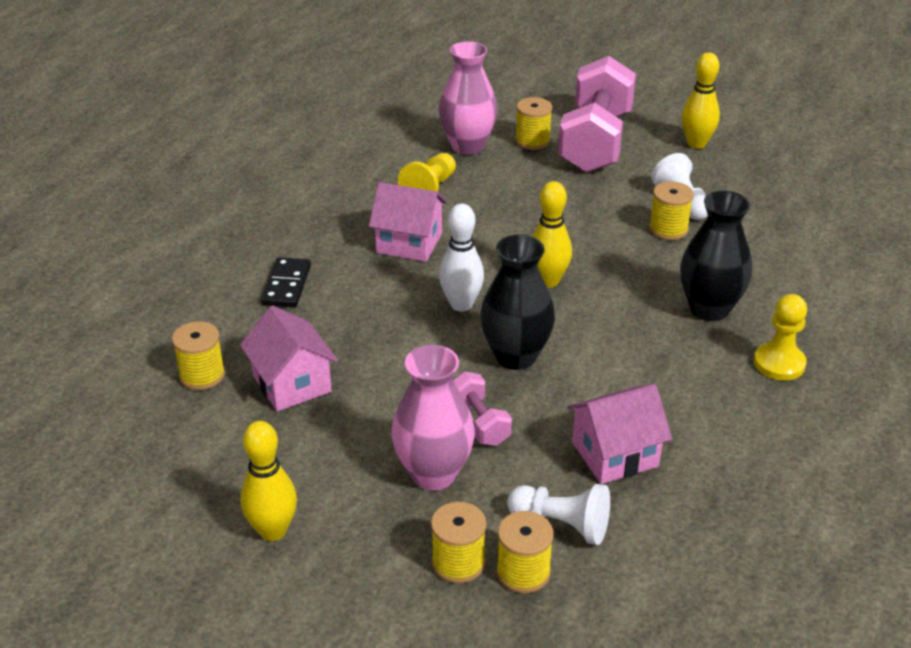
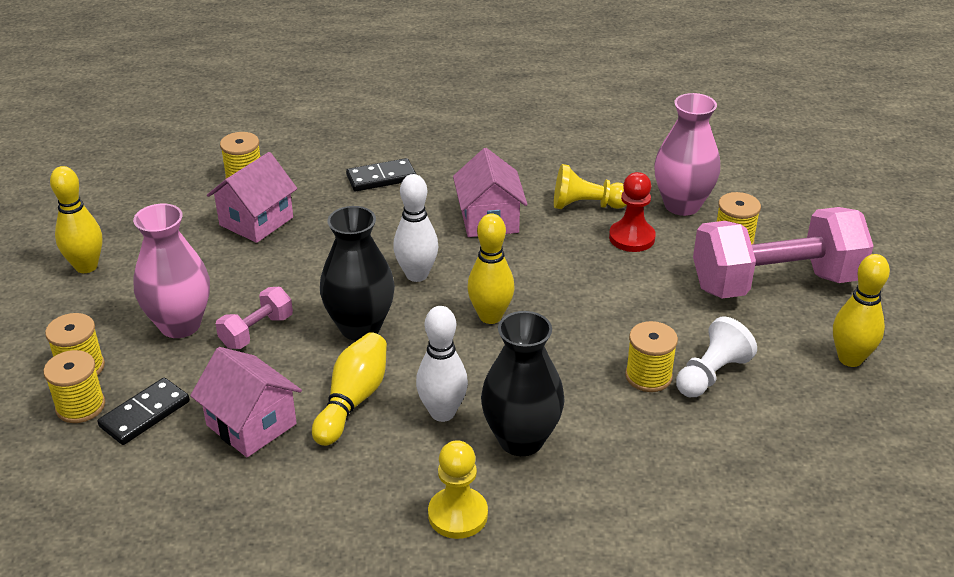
camera: 65 degrees right, 0 degrees up
white pawn [507,484,610,545] -> black domino [97,378,190,445]
none -> yellow bowling pin [312,332,387,446]
none -> white bowling pin [416,306,468,422]
none -> red pawn [609,172,656,252]

